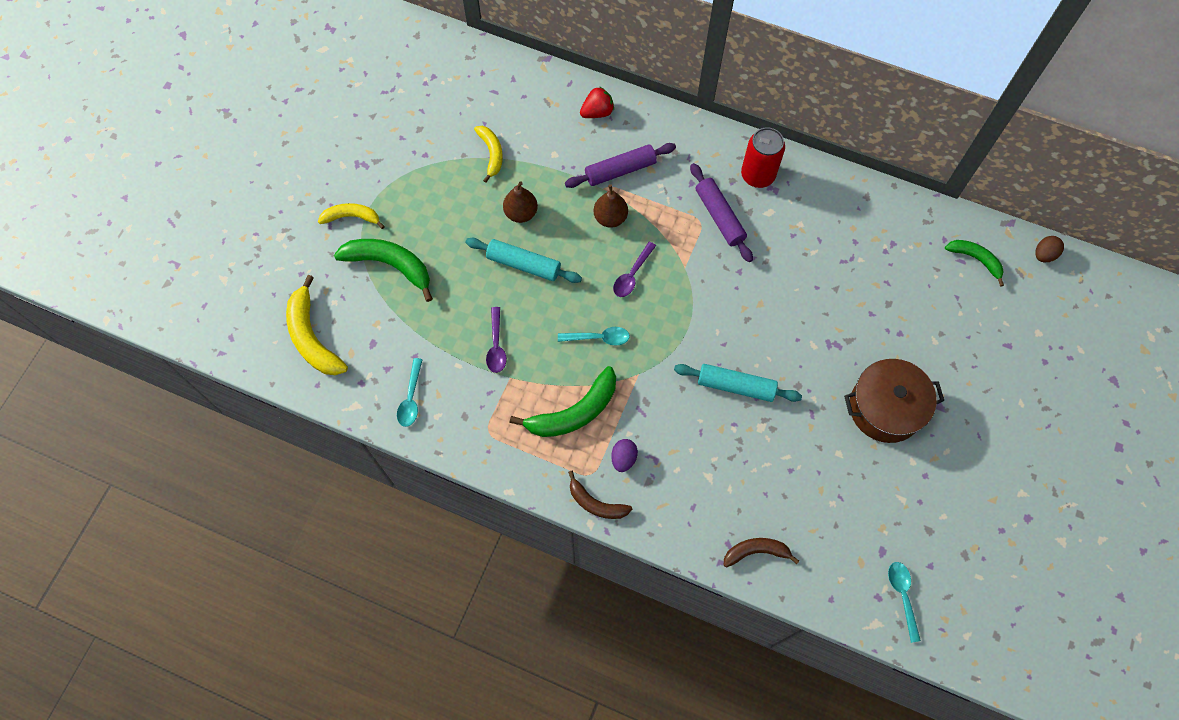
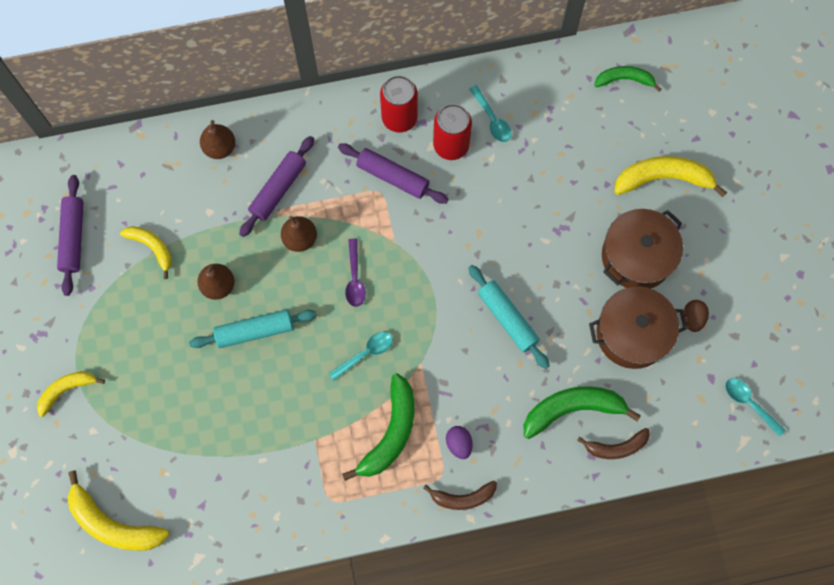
camera: 35 degrees left, 5 degrees up
green banana [334,239,433,302] -> green banana moved to [524,386,641,439]
turquoise spoon [397,358,423,427] -> turquoise spoon moved to [470,85,511,142]
purple spoon [486,307,507,373] -> none
red strawberry [580,86,614,118] -> brown pear [200,120,235,159]
turquoise rolling pin [674,364,802,402] -> turquoise rolling pin turned 75 degrees clockwise [468,265,550,369]
brown banana [723,538,799,567] -> brown banana turned 150 degrees counterclockwise [577,428,650,459]
brown egg [1035,236,1064,263] -> brown egg moved to [684,300,709,332]
none -> purple rolling pin [57,175,83,296]
none -> red can [433,104,472,160]
none -> brown pot [589,287,688,369]
none -> yellow banana [614,156,727,197]

